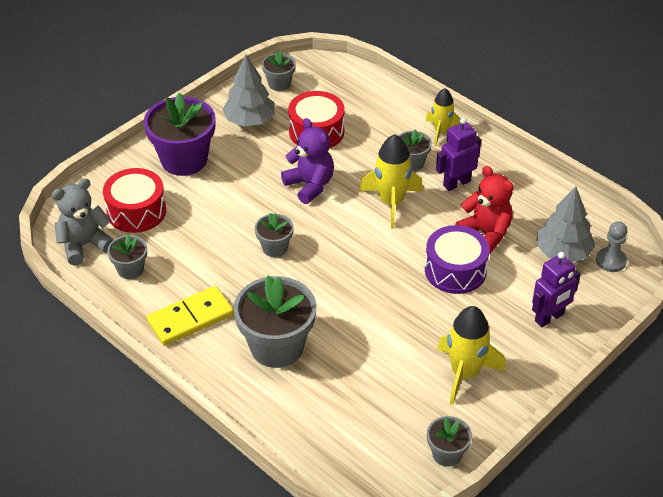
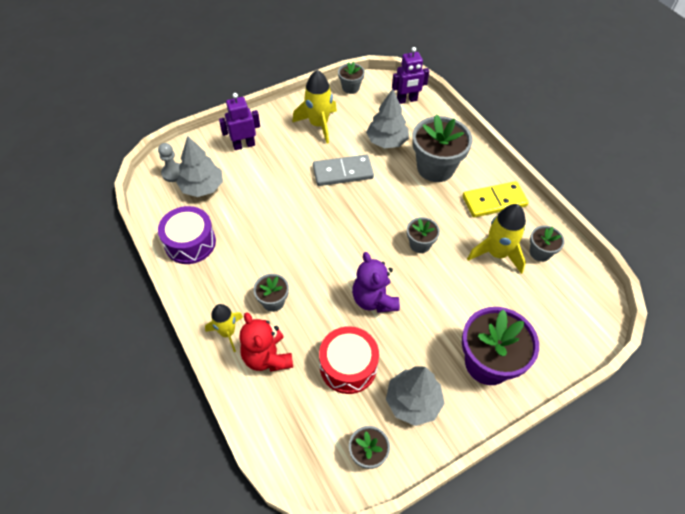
camera: 165 degrees left, 10 degrees up
grey teddy bear [52,178,113,266] -> none
red drum [103,168,166,233] -> none
yellow rocket [359,134,423,229] -> yellow rocket moved to [467,204,526,274]
purple drum [425,225,489,294] -> purple drum moved to [158,206,216,264]
purple robot [436,118,481,191] -> purple robot moved to [392,47,429,104]
red teddy bear [455,166,514,254] -> red teddy bear moved to [239,313,293,372]
none -> grey domino [313,154,374,186]
none -> grey tree [366,89,409,148]

